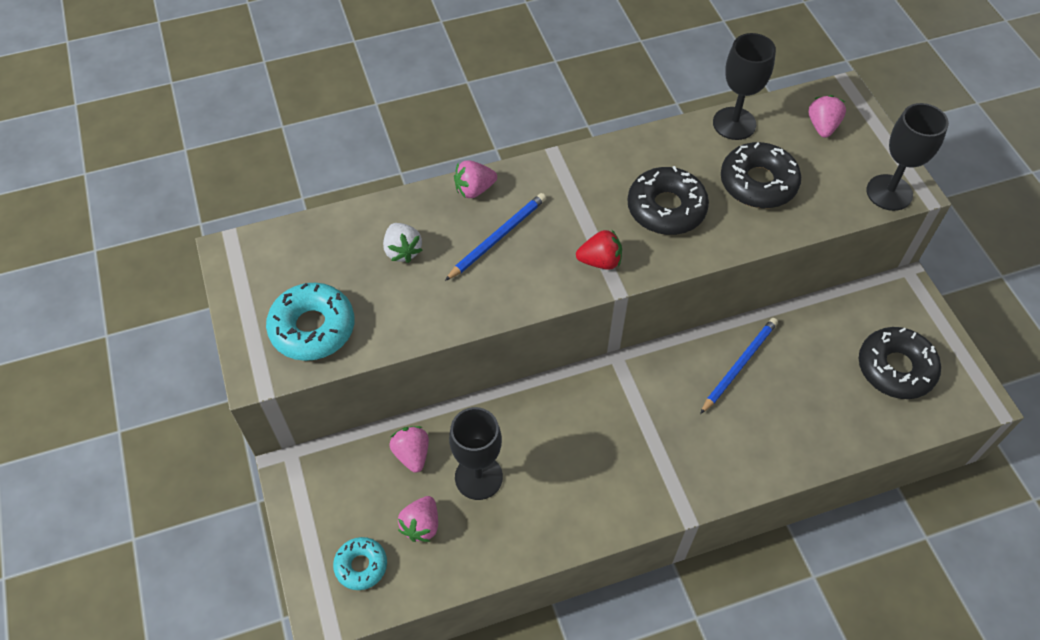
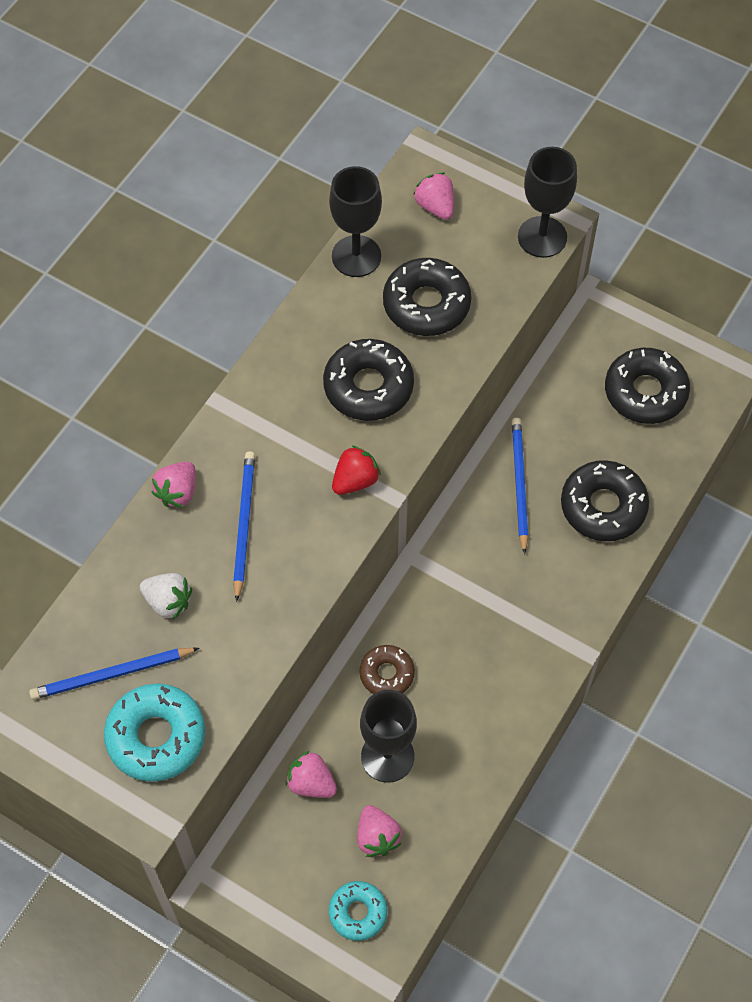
camera: 40 degrees left, 5 degrees up
none -> blue pencil [29,648,199,700]
none -> brown donut [359,645,415,694]
none -> black donut [561,460,649,541]

